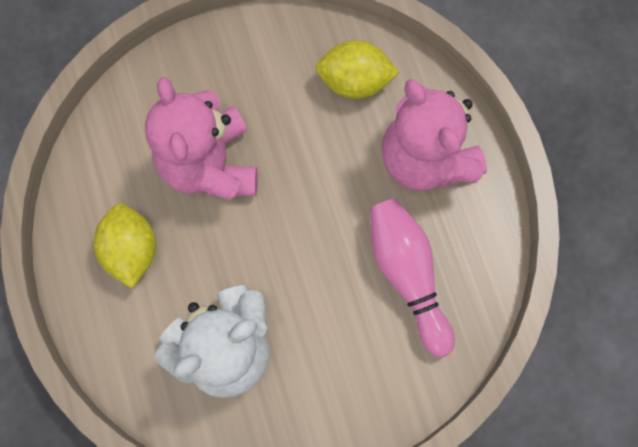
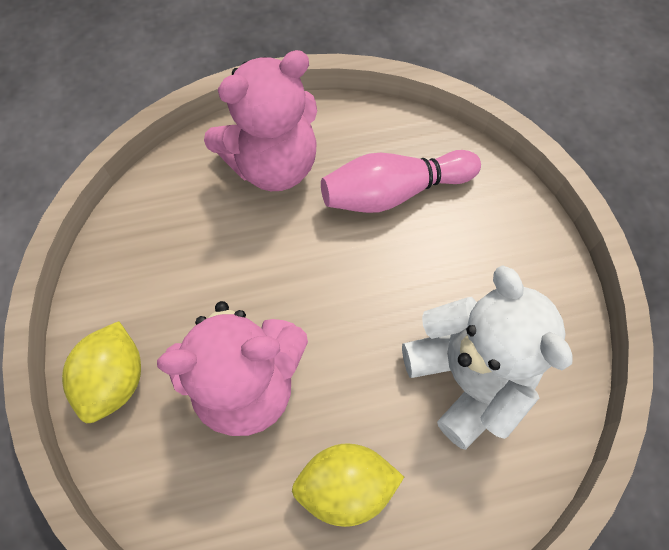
camera: 85 degrees left, 10 degrees down
yellow lemon [316,40,399,99] -> yellow lemon moved to [62,321,141,423]

